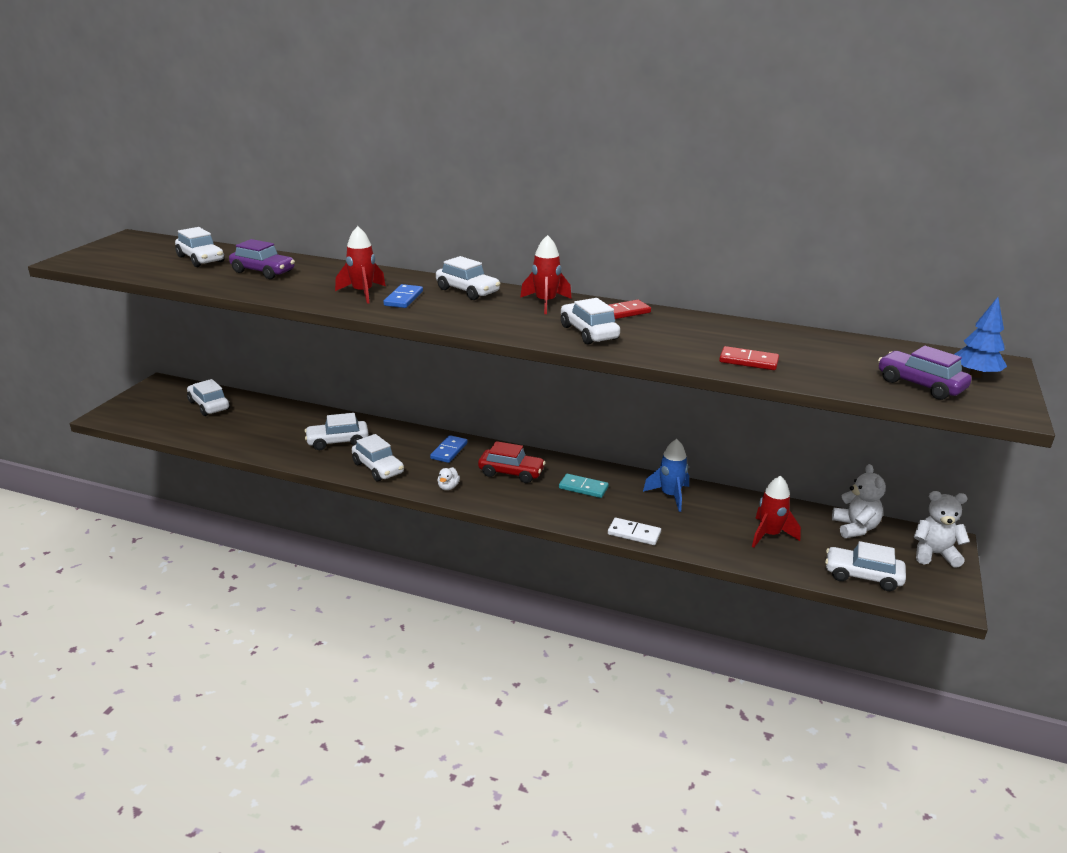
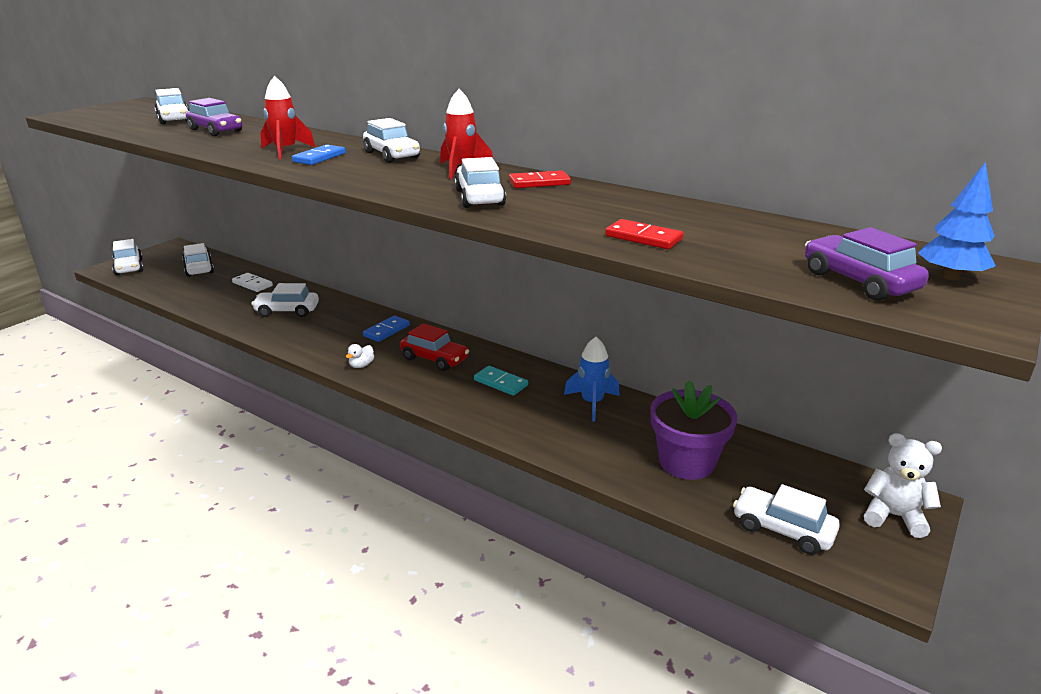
camera: 15 degrees right, 0 degrees up
white car [352,434,404,481] -> white car moved to [112,239,143,275]
white domino [608,518,661,545] -> white domino moved to [232,273,273,292]
red rocket [752,475,801,548] -> purple flower pot [651,380,738,480]
white teddy bear [832,464,886,538] -> none

